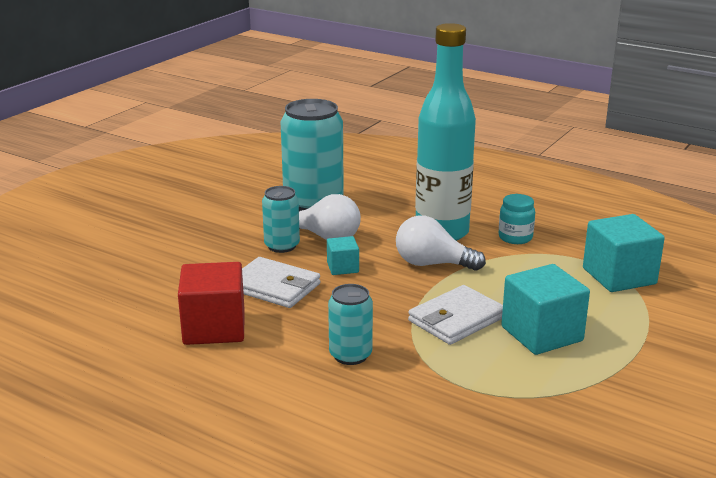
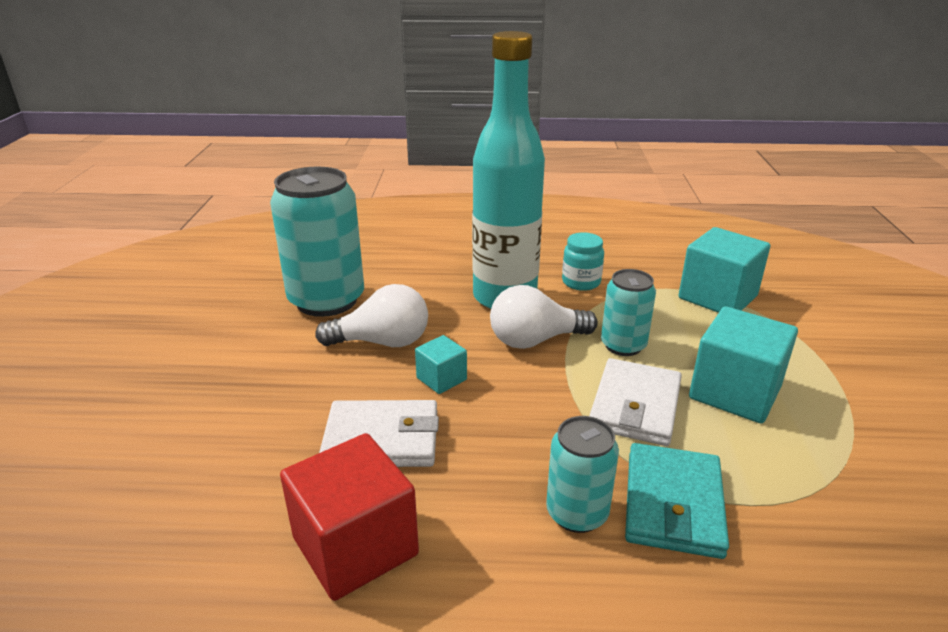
camera: 30 degrees left, 5 degrees up
turquoise can [262,186,300,253] -> turquoise can moved to [601,269,656,356]
none -> turquoise wallet [625,443,729,559]

